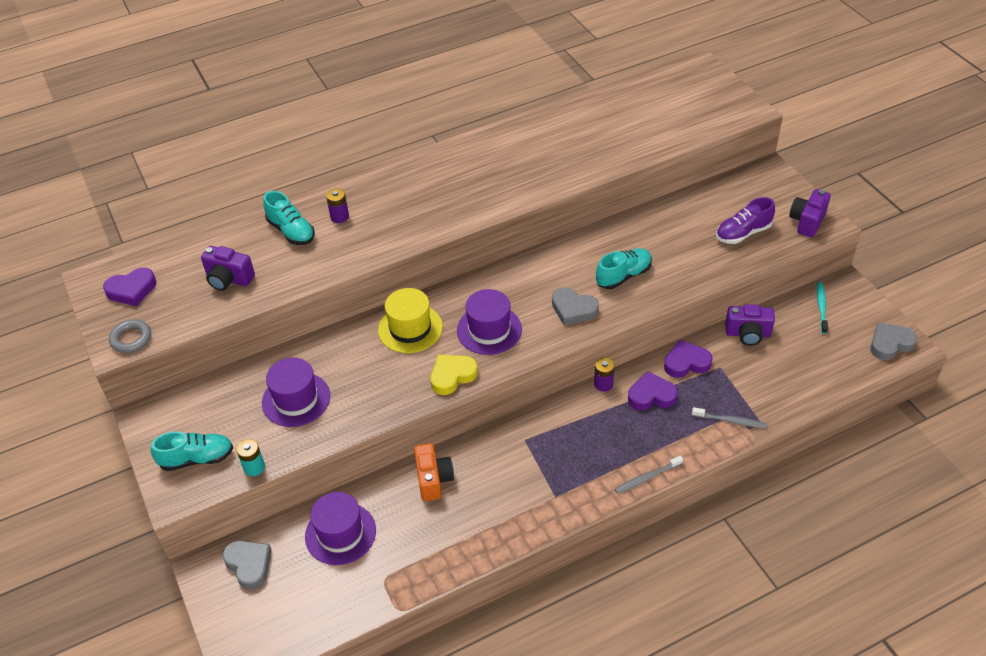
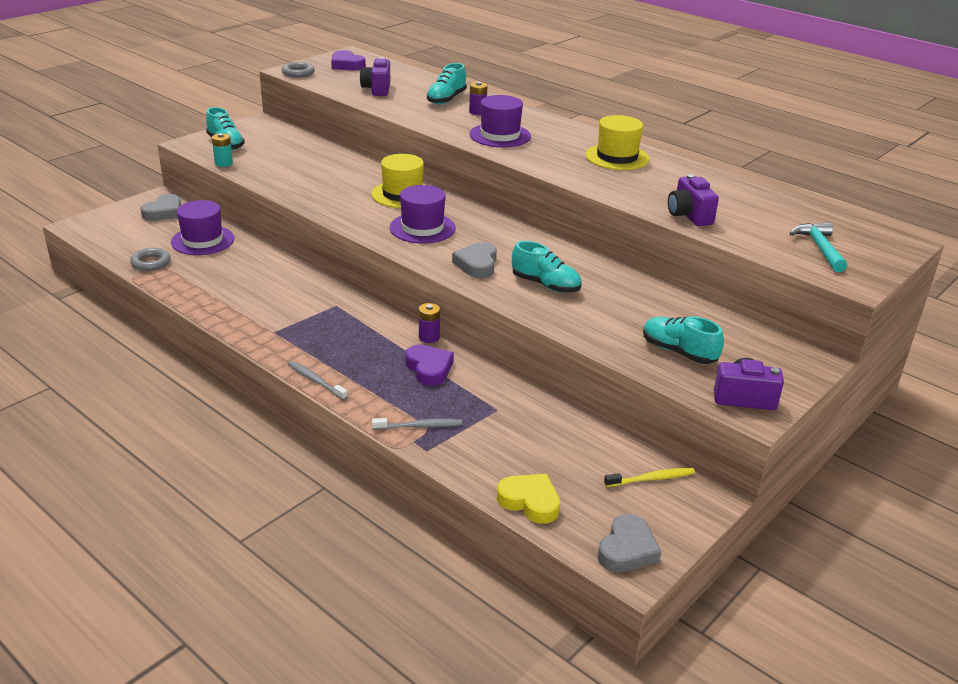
camera: 65 degrees right, 15 degrees down
purple hat [262,358,330,427] -> purple hat moved to [470,95,531,147]
orange camera [414,443,454,501] -> none
yellow heart [430,355,478,395] -> yellow heart moved to [497,474,560,524]
purple heart [664,340,713,378] -> none
grey toothbrush [692,407,767,429] -> grey toothbrush turned 90 degrees counterclockwise [372,418,462,430]
purple shoe [716,197,775,244] -> turquoise shoe [643,316,724,364]
purple camera [725,304,775,346] -> purple camera moved to [668,174,719,226]
turquoise toothbrush [817,282,828,334] -> yellow toothbrush [604,468,695,487]
grey heart [870,322,917,360] -> grey heart turned 75 degrees clockwise [598,514,661,573]
none -> grey ring [130,248,171,271]
none -> yellow hat [585,115,650,170]
none -> turquoise hammer [789,222,847,272]

